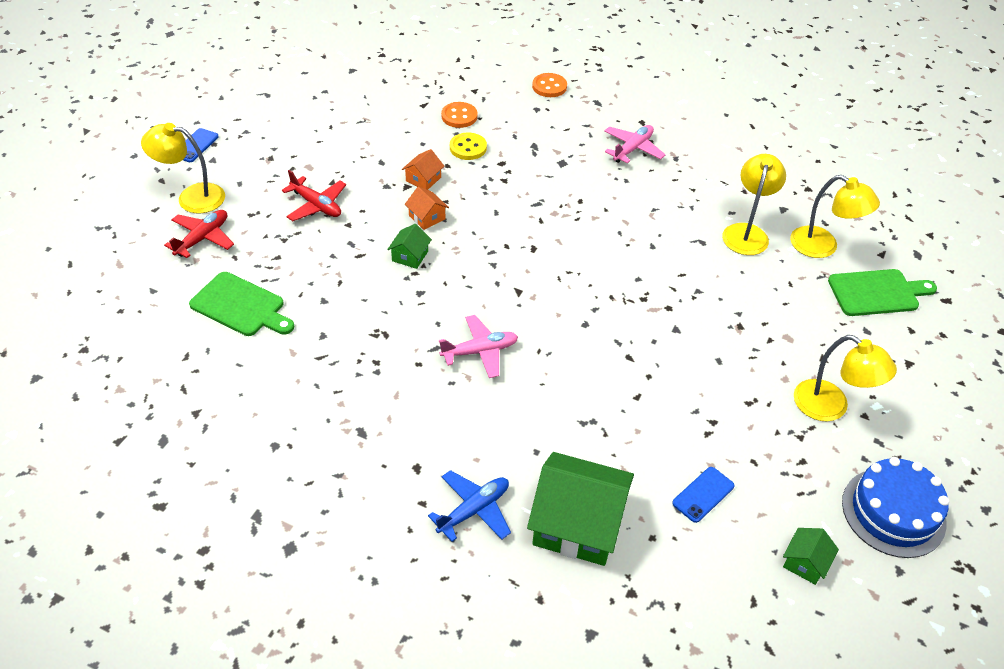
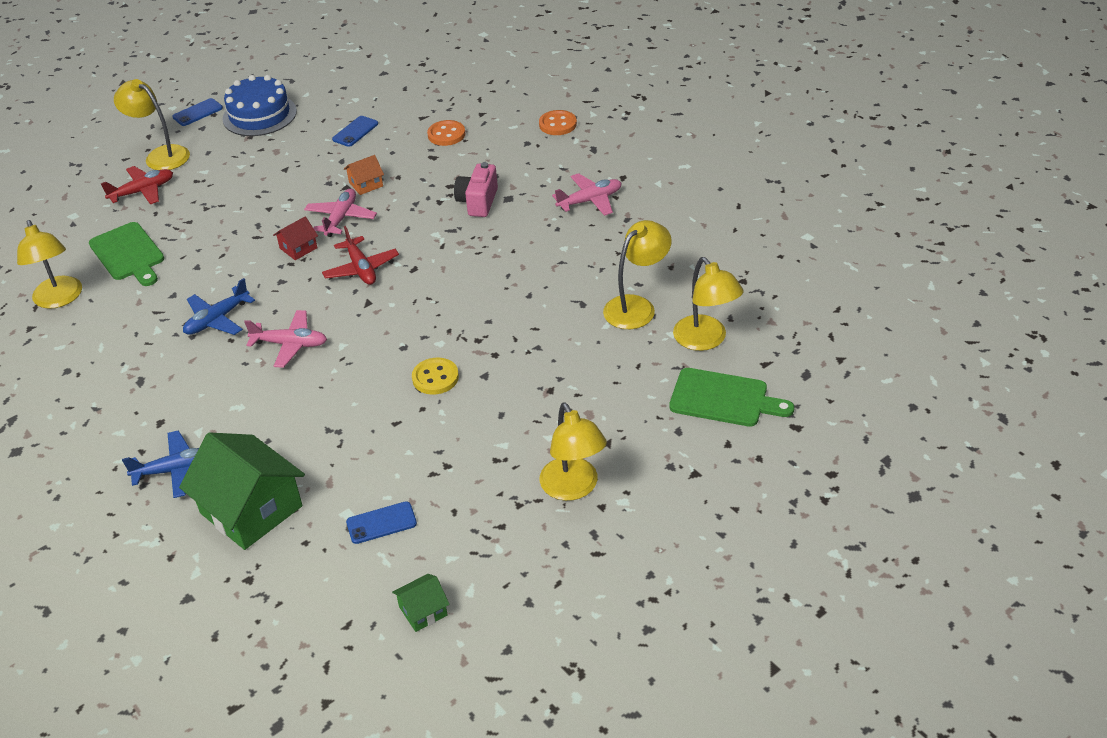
camera: 30 degrees right, 5 degrees down
red plane [282,170,346,221] -> red plane moved to [322,226,399,285]
green house [387,224,432,269] -> red house [273,217,318,260]
orange house [405,187,449,230] -> pink plane [304,189,377,237]
yellow button [450,133,487,160] -> yellow button moved to [412,358,459,395]
blue cake [842,457,949,558] -> blue cake moved to [223,75,297,136]
none -> yellow lamp [17,220,82,309]
none -> blue plane [183,278,255,335]
none -> blue phone [332,116,378,147]
none -> pink camera [454,162,498,217]

